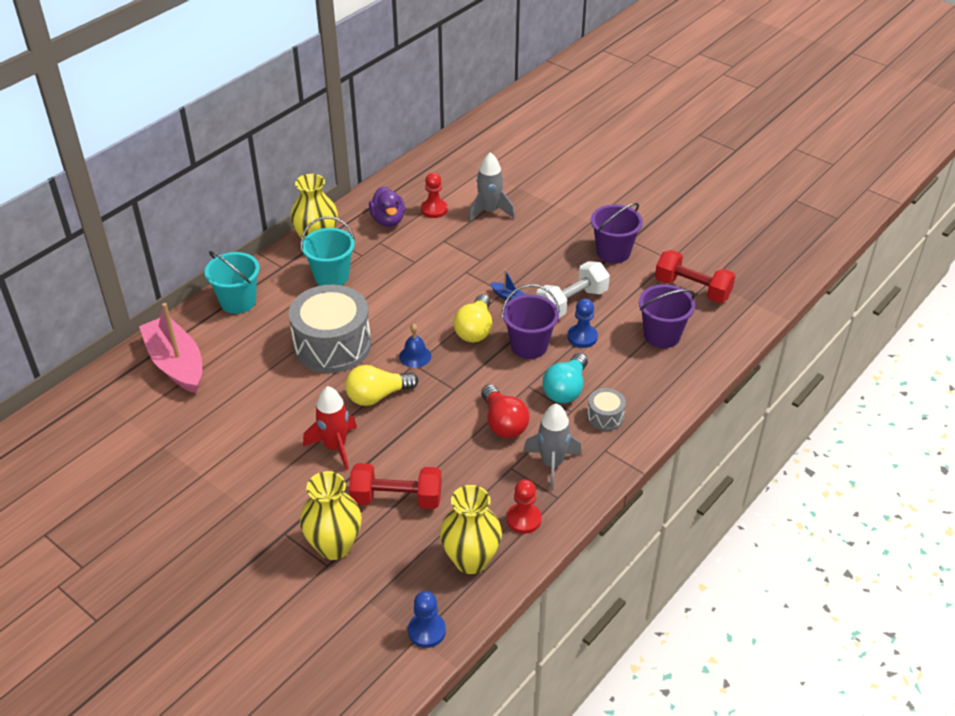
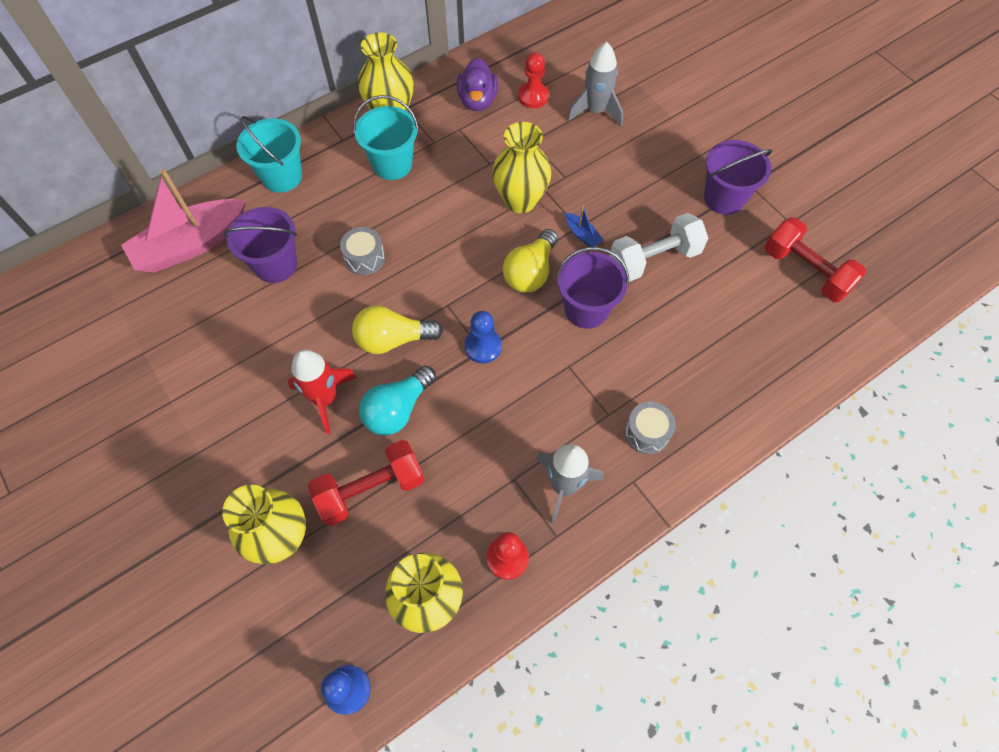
camera: 15 degrees right, 20 degrees up
pink boat [139,303,202,393] -> pink boat turned 105 degrees counterclockwise [121,169,246,273]
grey drum [289,285,371,373] -> grey drum [340,227,385,275], size x0.45
red dumbbell [349,463,442,509] -> red dumbbell turned 45 degrees counterclockwise [308,440,424,526]
blue bell [399,323,431,368] -> none
red light bulb [481,384,530,438] -> none
turquoise light bulb [542,353,588,403] -> turquoise light bulb moved to [359,366,436,435]
blue pawn [568,299,598,348] -> blue pawn moved to [465,311,502,363]
purple bucket [639,284,695,348] -> purple bucket moved to [224,207,297,283]
none -> yellow vase [492,122,551,213]

